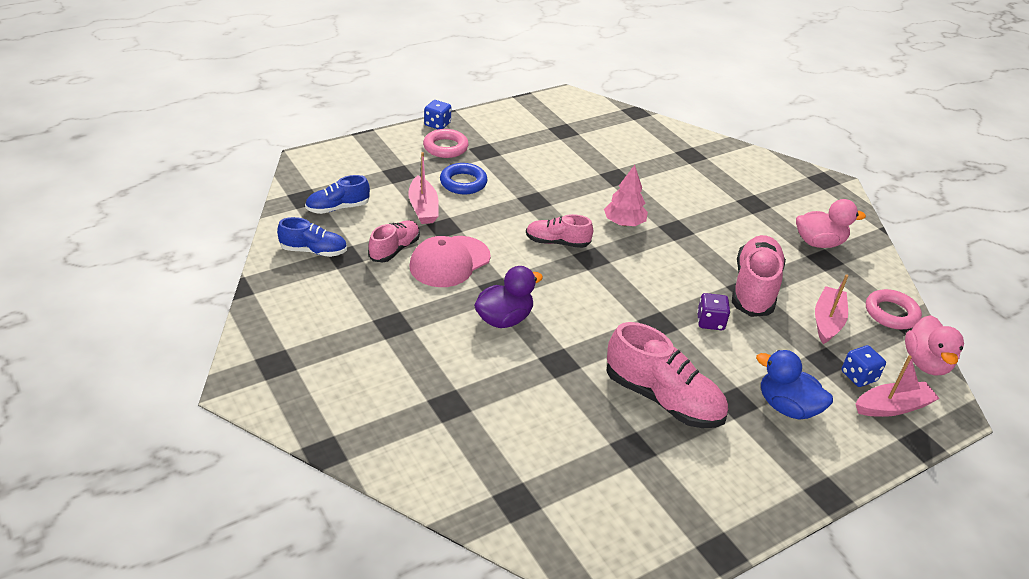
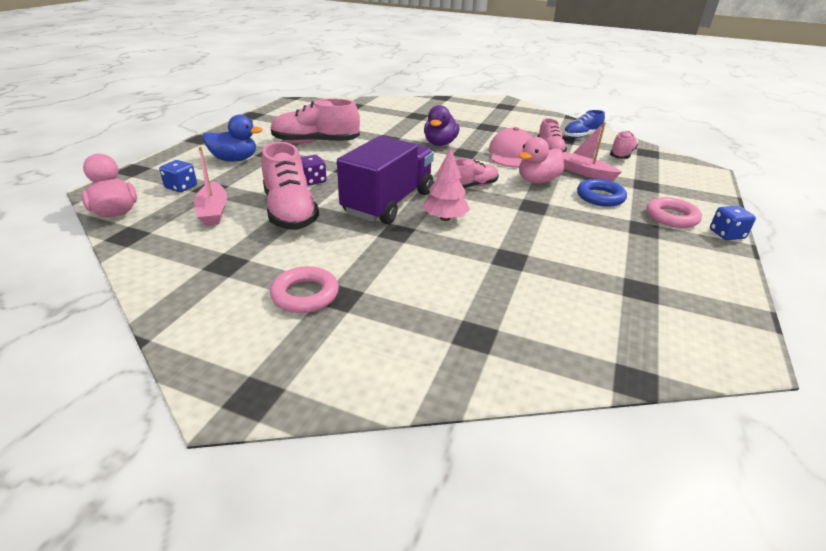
camera: 145 degrees right, 5 degrees down
blue shoe [305,175,370,214] -> pink shoe [610,131,638,159]
pink duck [796,199,866,248] -> pink duck moved to [519,137,565,183]
pink boat [856,355,940,417] -> none
pink ring [866,289,922,329] -> pink ring moved to [270,266,339,313]
none -> purple truck [337,136,434,224]

